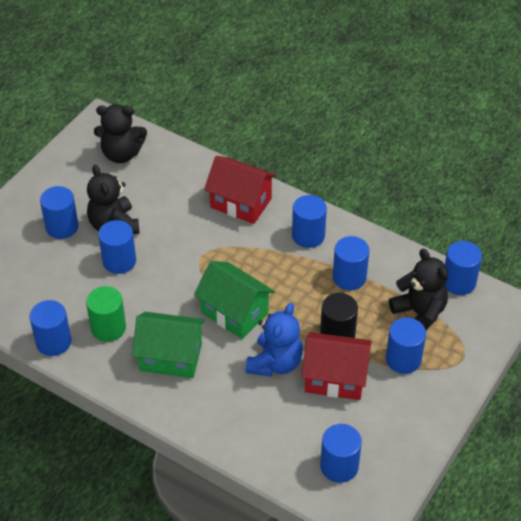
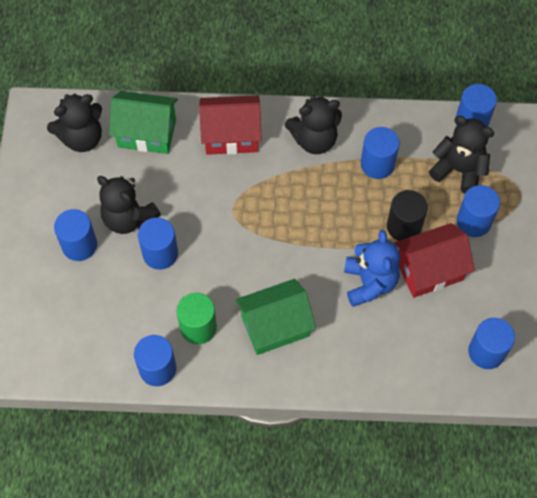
camera: 30 degrees left, 15 degrees up
green house [194,261,275,339] -> green house moved to [109,91,178,154]
blue cylinder [292,195,327,248] -> black teddy bear [285,95,342,154]

